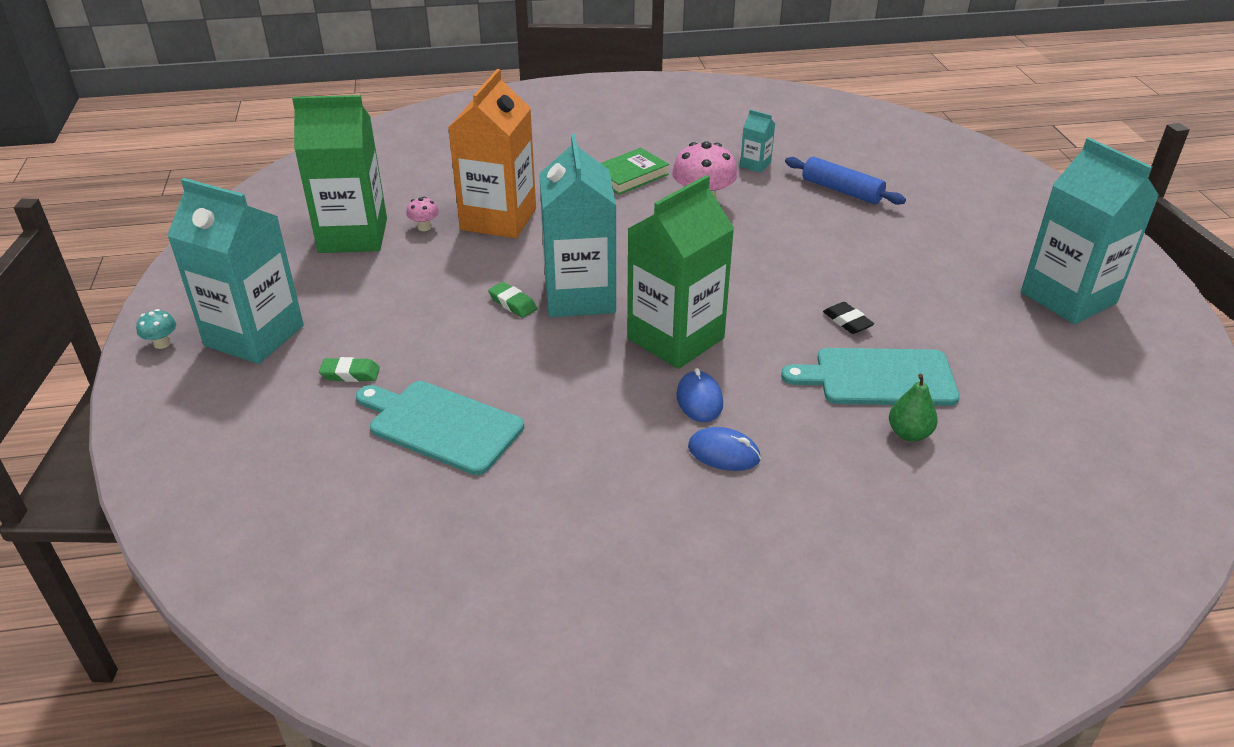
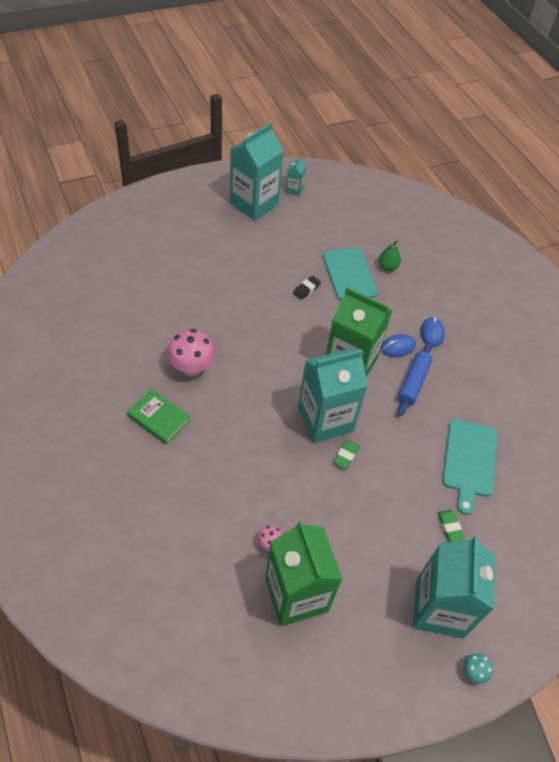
camera: 110 degrees left, 15 degrees up
orange carton [448,69,536,238] -> none
turquoise carton [740,110,775,173] -> turquoise carton moved to [285,156,306,196]
blue rolling pin [785,157,906,205] -> blue rolling pin moved to [397,343,432,416]

